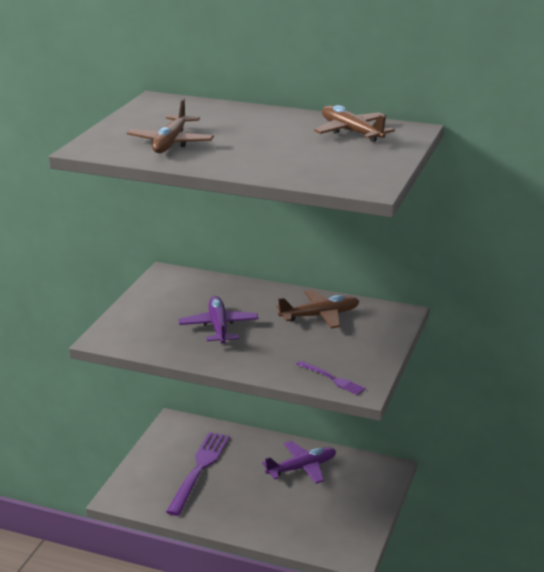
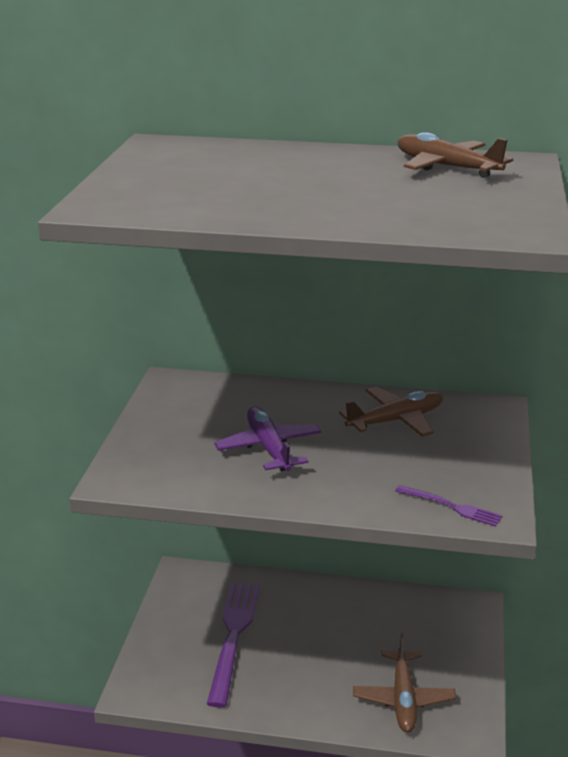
camera: 10 degrees left, 0 degrees up
brown plane [127,98,214,153] -> brown plane moved to [353,633,456,733]
purple plane [262,441,336,484] -> none

